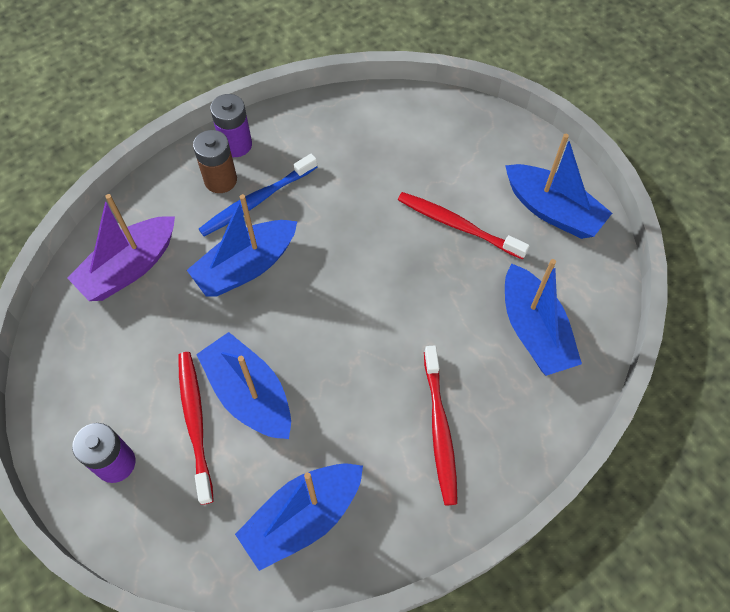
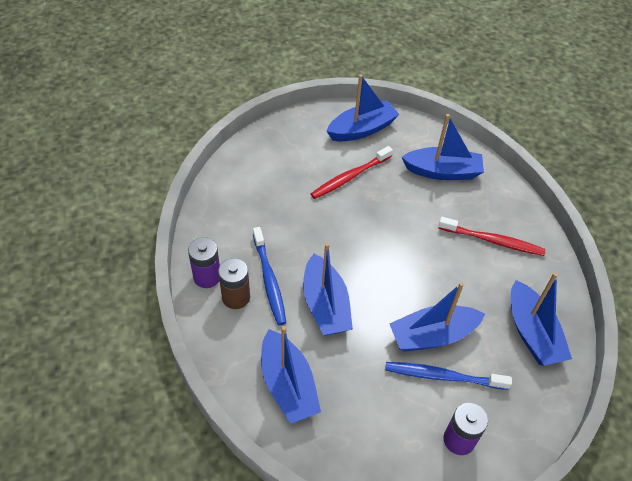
camera: 70 degrees left, 10 degrees down
purple boat [67,194,175,301] -> blue boat [261,326,321,424]
red toothbrush [178,352,214,505] -> blue toothbrush [385,362,512,390]

